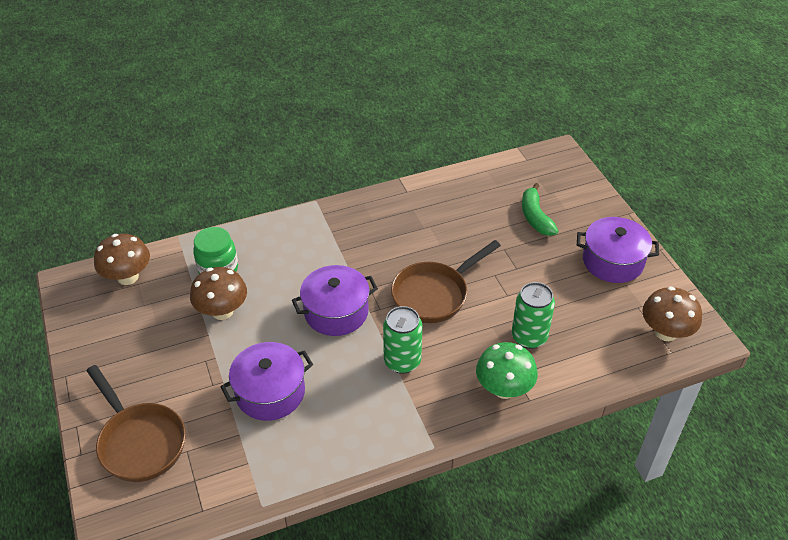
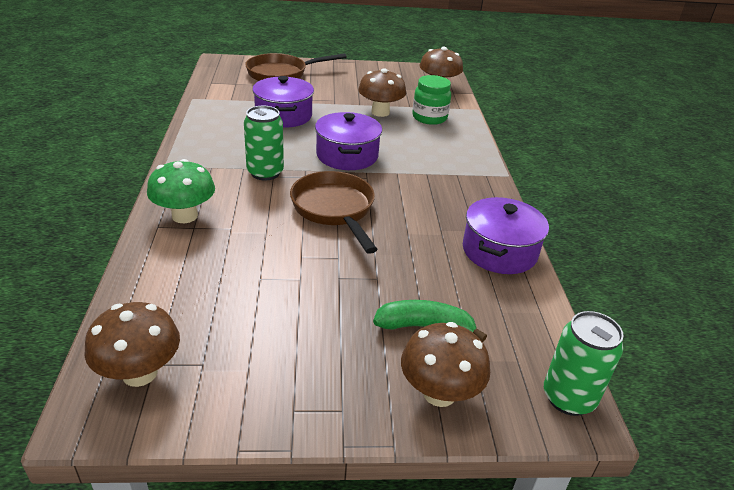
camera: 105 degrees right, 10 degrees down
green can [511,282,555,349] -> green can moved to [544,311,623,416]
purple pot [577,217,659,283] -> purple pot moved to [463,197,549,274]
none -> brown mushroom [401,322,490,407]

